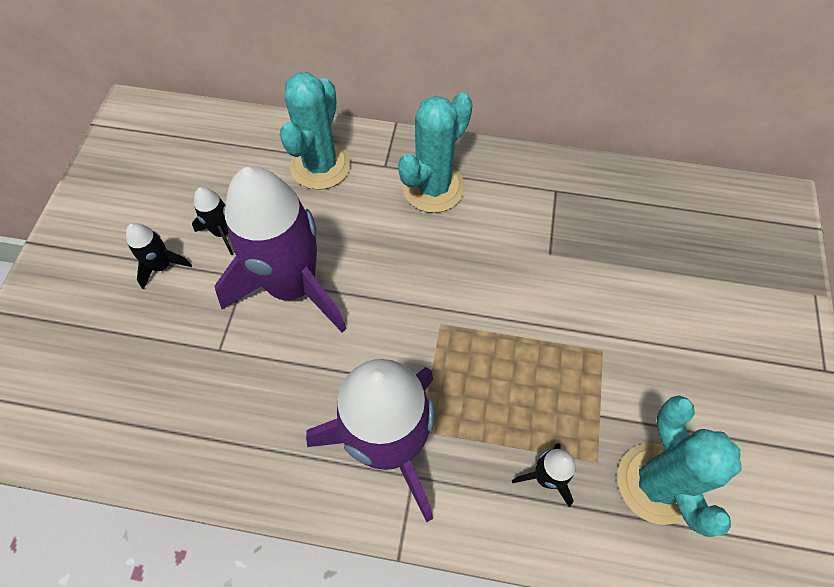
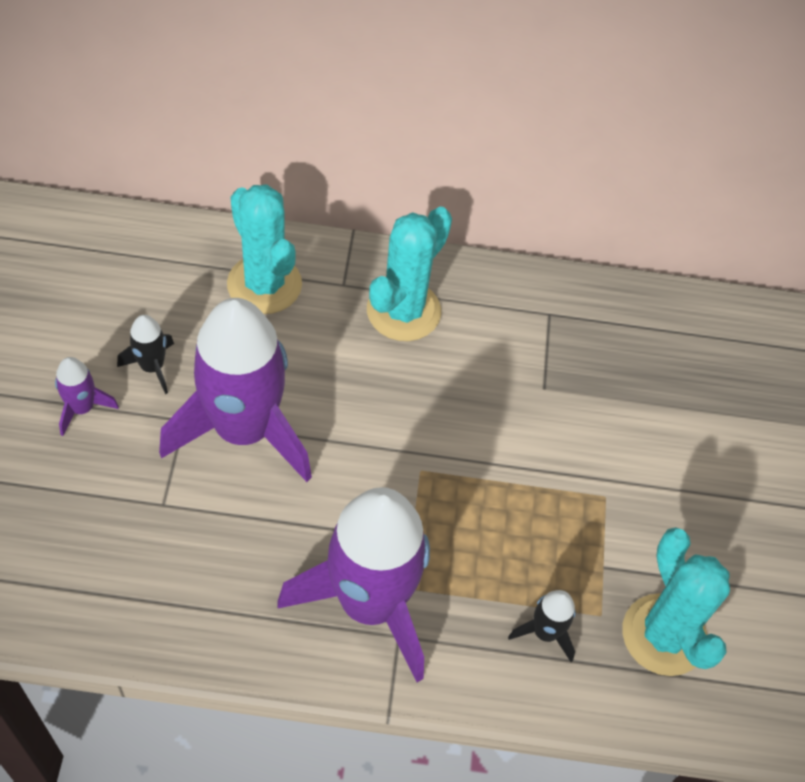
camera: 10 degrees left, 5 degrees down
black rocket [126,223,192,289] -> purple rocket [55,357,119,436]
turquoise cactus [280,72,351,190] -> turquoise cactus turned 45 degrees counterclockwise [227,184,302,314]

